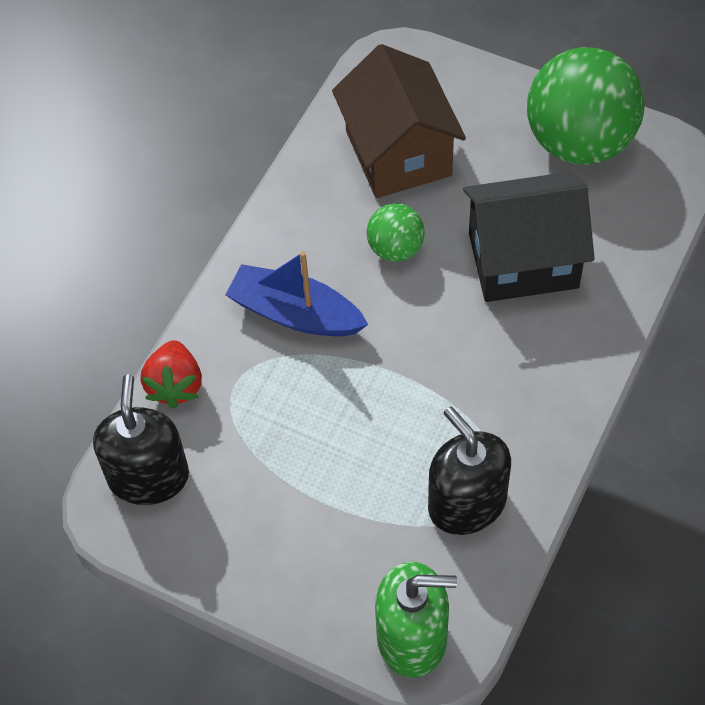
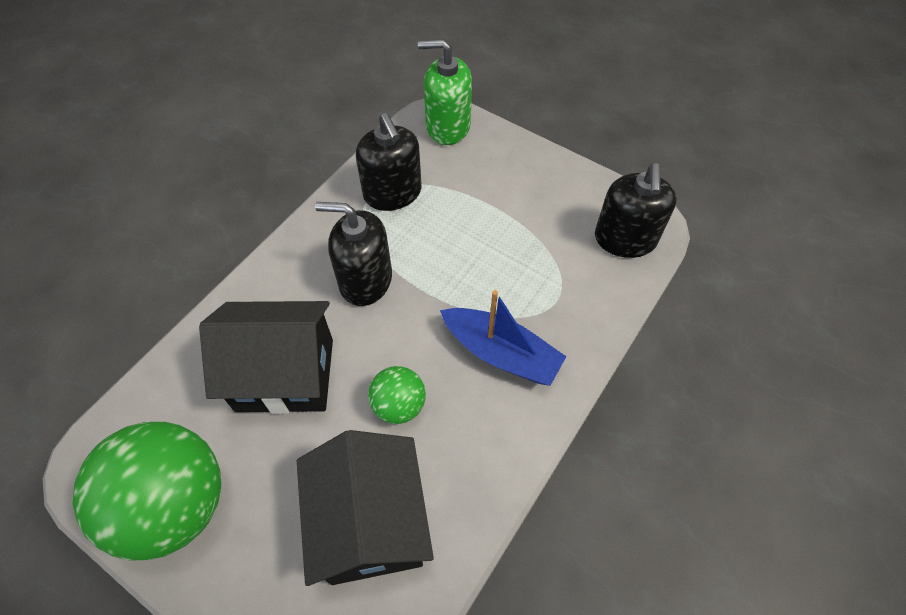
camera: 175 degrees left, 0 degrees up
red strawberry [140,340,202,408] -> none
brown house [332,44,466,198] -> black house [297,430,434,586]
none -> black soap dispenser [315,202,392,306]

